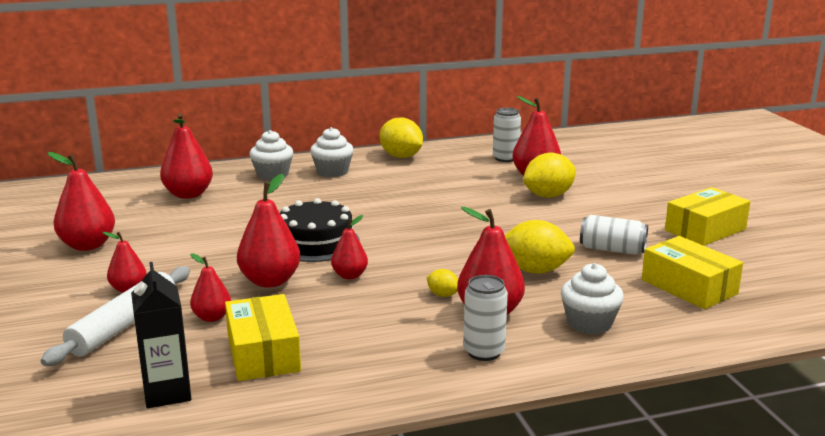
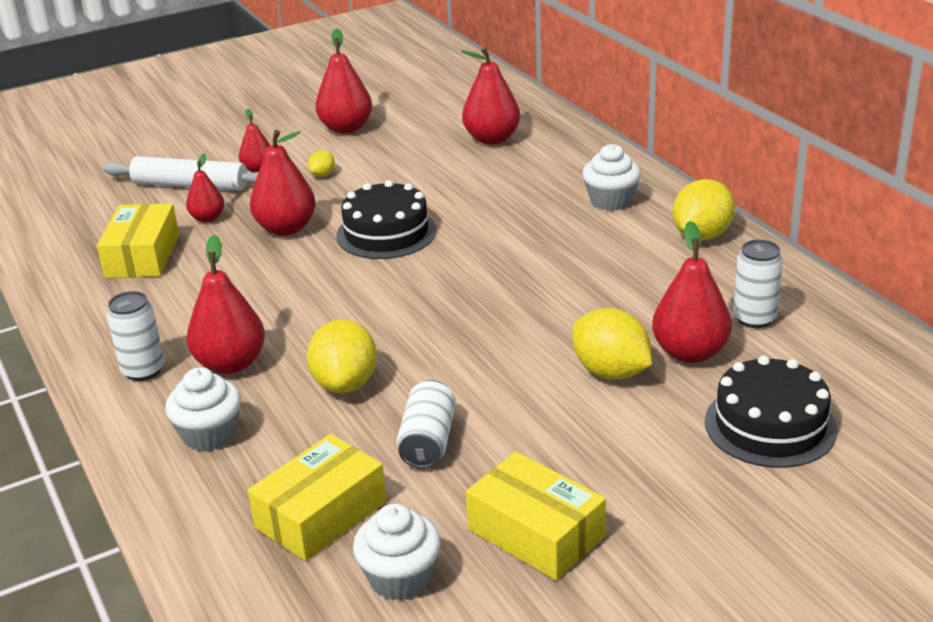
camera: 80 degrees right, 10 degrees up
black carton [131,262,192,409] -> none
yellow box [225,294,301,381] -> yellow box turned 60 degrees counterclockwise [97,203,179,278]
white cupcake [249,130,293,180] -> white cupcake moved to [353,504,441,601]
red pear [331,215,368,279] -> none
yellow lemon [426,269,458,297] -> yellow lemon moved to [308,150,335,177]
none -> black cake [705,356,837,468]

